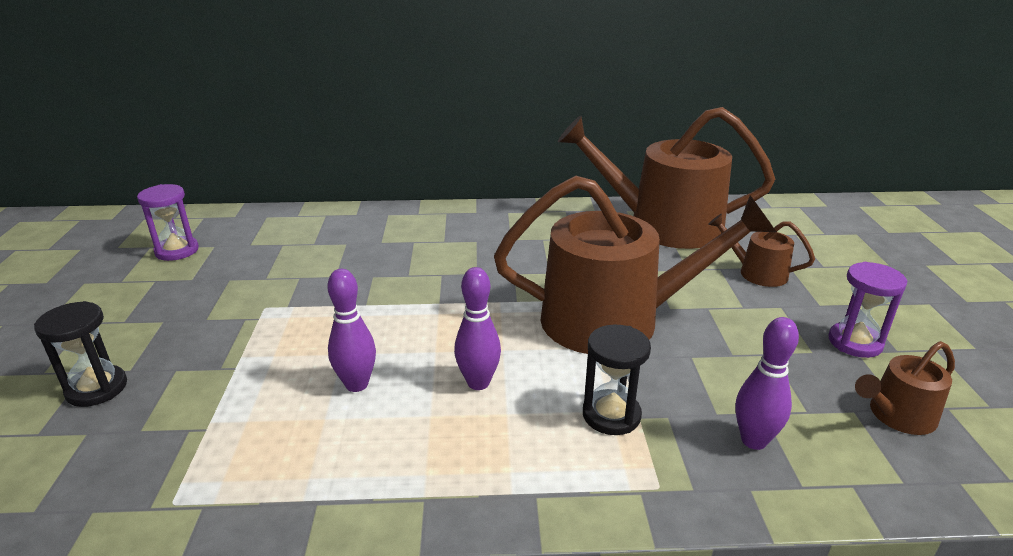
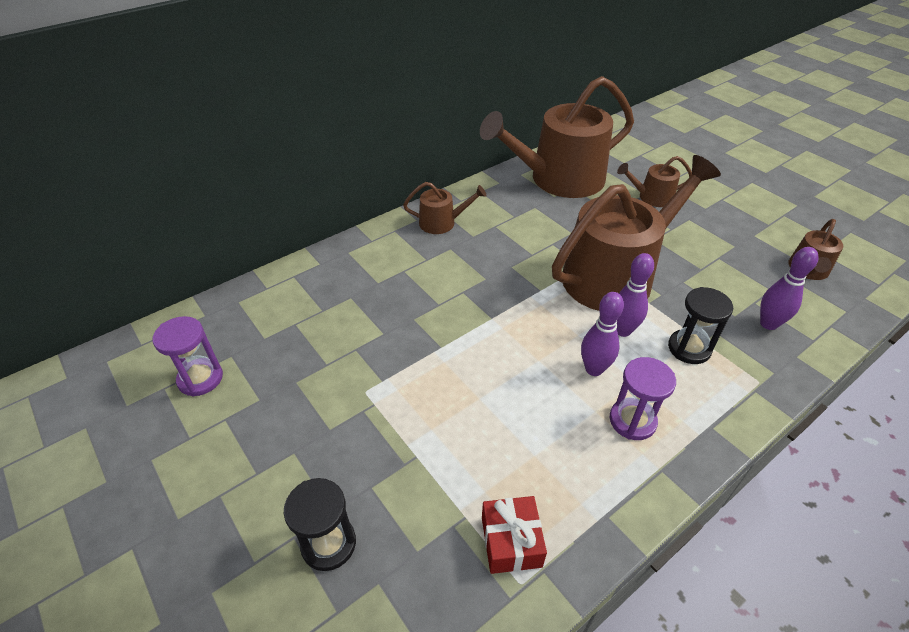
camera: 35 degrees left, 15 degrees up
purple bowling pin [327,269,376,392] -> purple bowling pin moved to [617,253,654,337]
purple hourglass [828,262,907,358] -> purple hourglass moved to [609,357,676,440]
none -> brown watering can [403,182,487,234]
none -> red gift [482,496,547,574]

